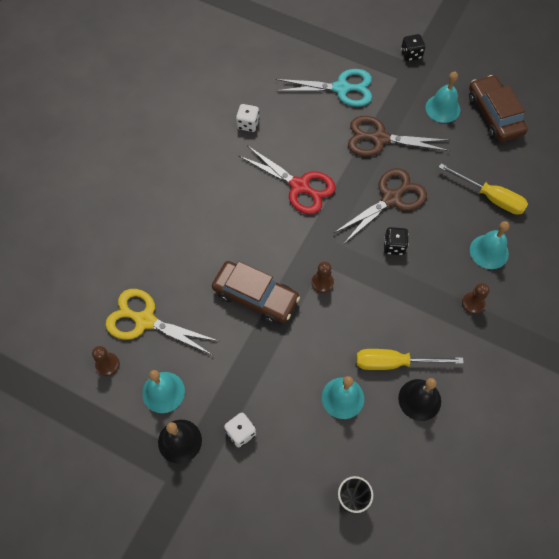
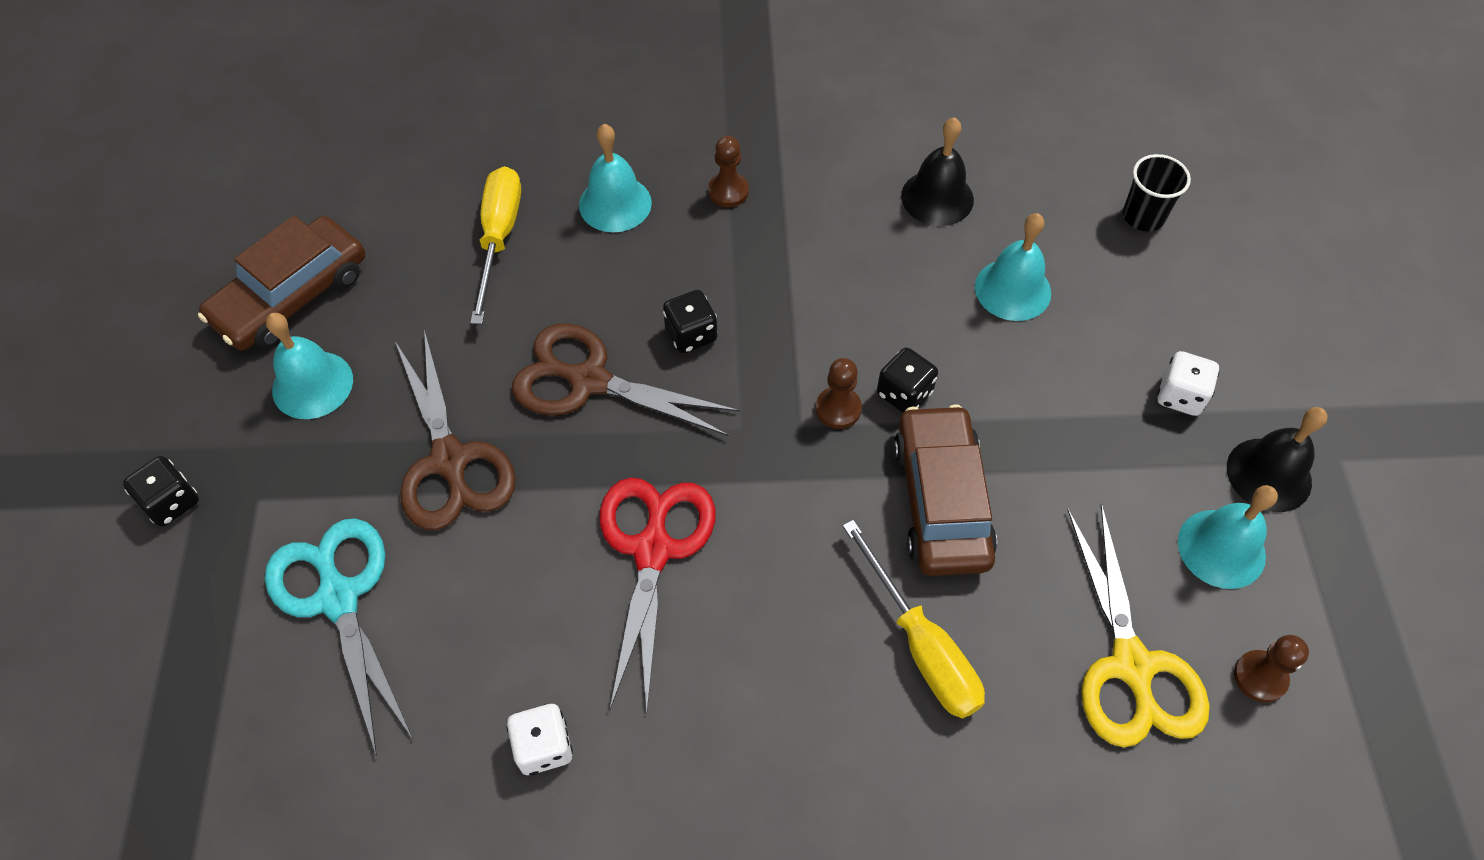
camera: 120 degrees left, 5 degrees down
yellow screwdriver [356,349,464,370] -> yellow screwdriver moved to [842,520,985,719]
none -> black dice [877,348,938,413]

